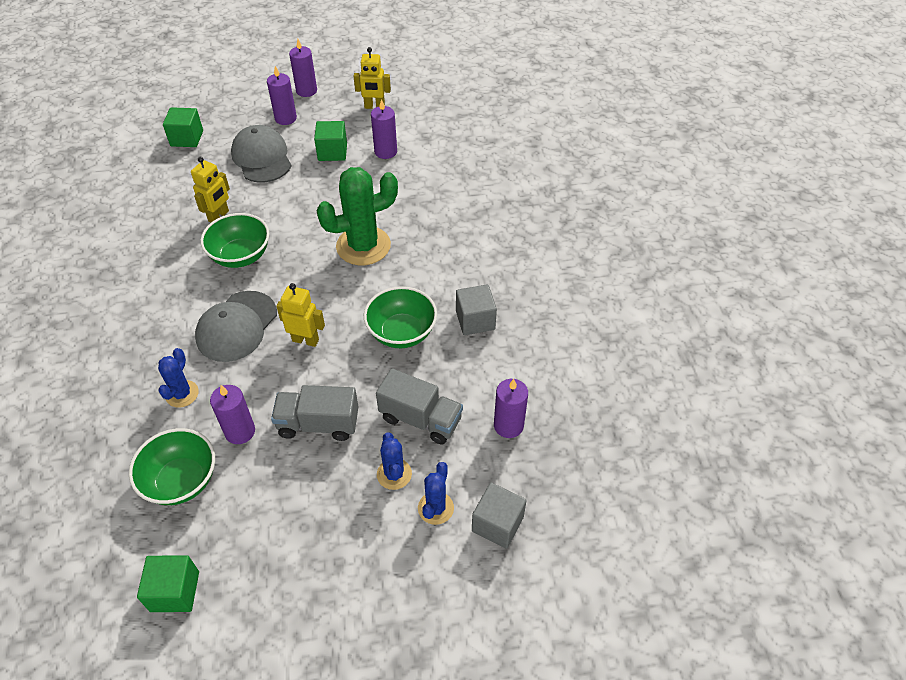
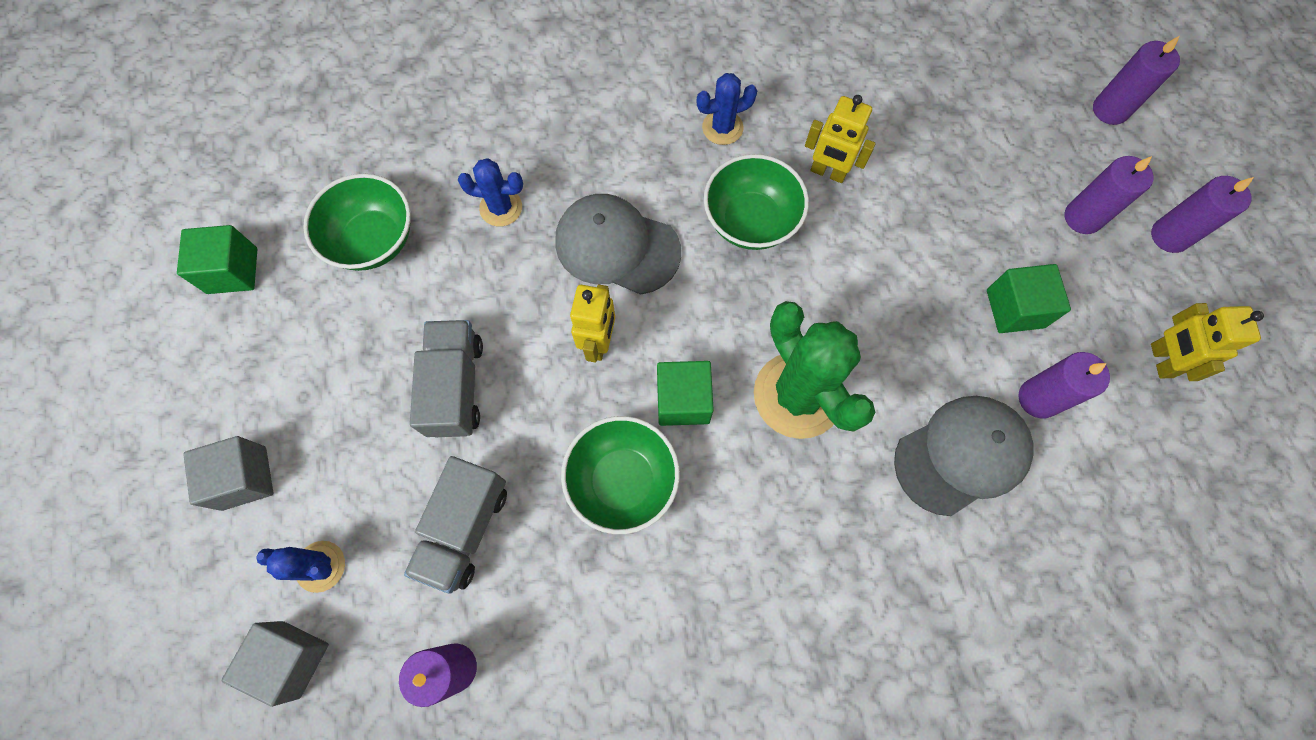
camera: 85 degrees right, 20 degrees up
green cube [163,107,203,147] -> green cube moved to [657,361,714,426]
purple candle [210,385,255,444] -> purple candle moved to [1093,36,1180,125]
grey cap [231,125,291,183] -> grey cap moved to [894,396,1033,516]
blue cactus [377,432,412,490] -> blue cactus moved to [696,73,757,145]
grey cube [456,284,497,335] -> grey cube moved to [183,436,274,511]

